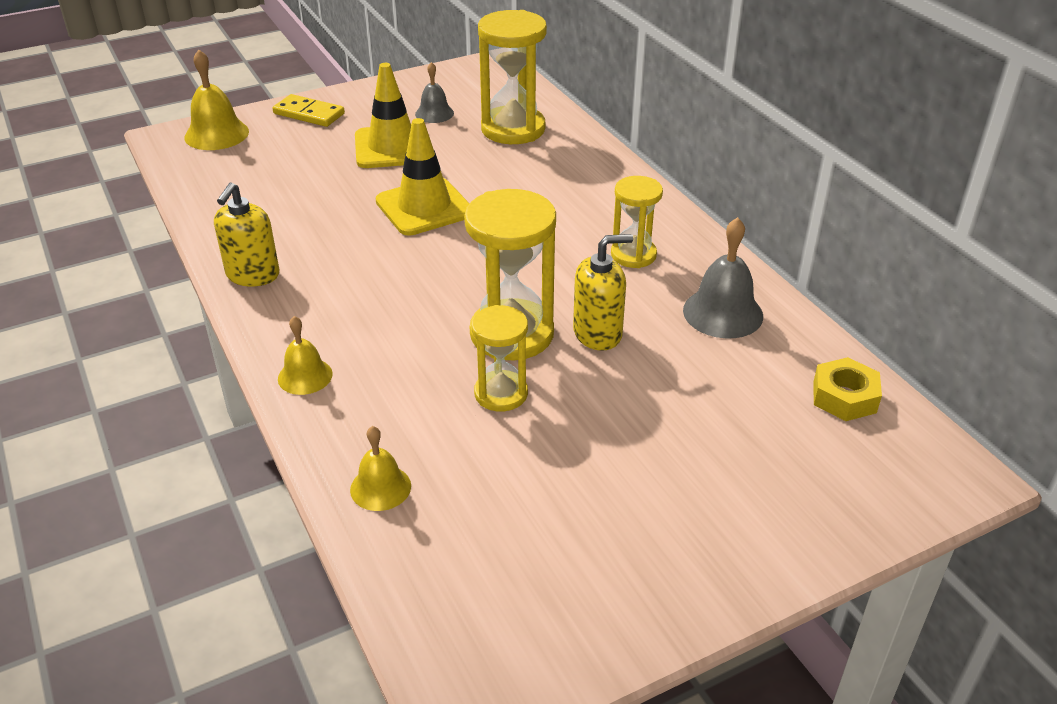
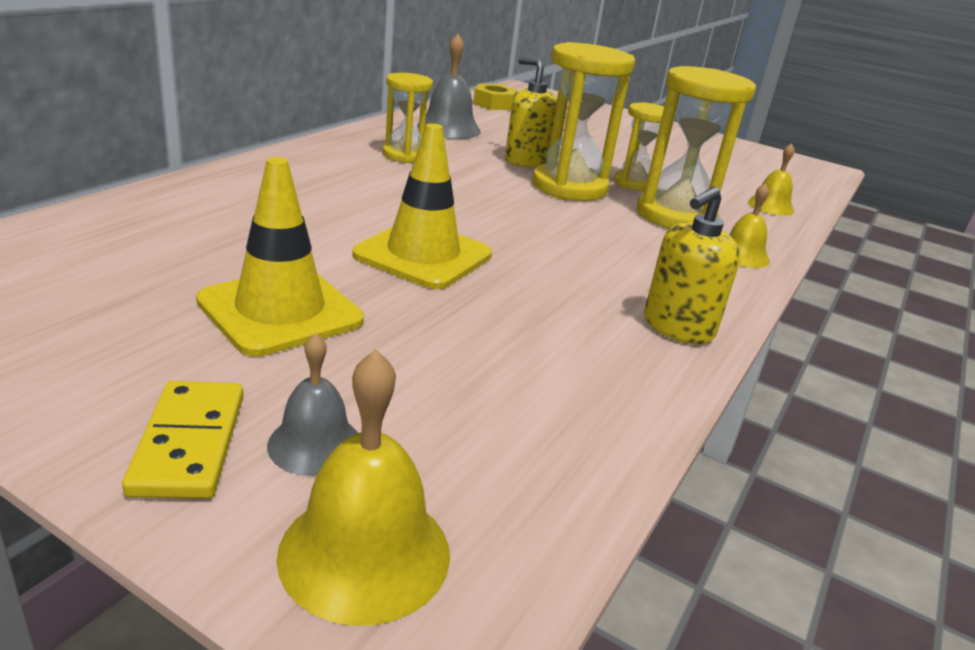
camera: 125 degrees left, 10 degrees down
yellow soap dispenser [214,182,279,287] -> yellow soap dispenser turned 150 degrees clockwise [644,186,741,344]
grey bell [415,62,454,123] -> grey bell moved to [267,333,358,476]
yellow hourglass [478,10,547,144] -> yellow hourglass moved to [637,66,756,229]

